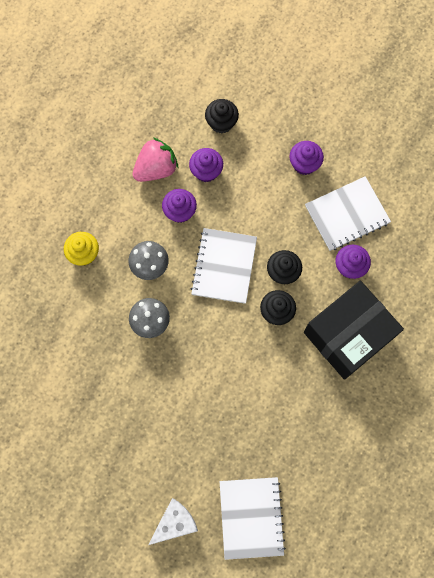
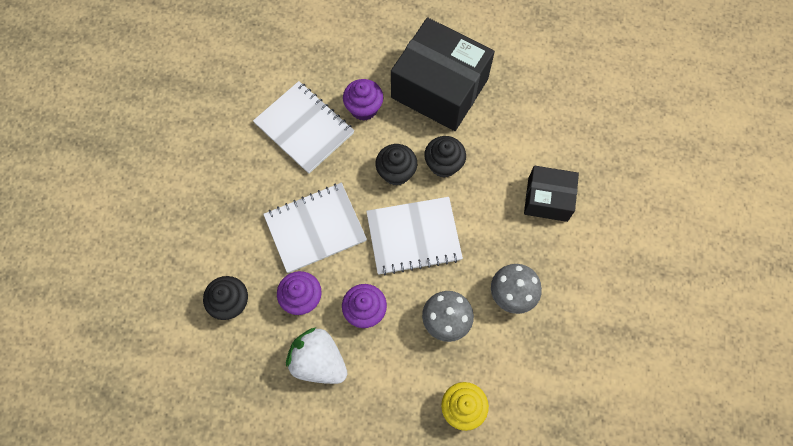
camera: 110 degrees left, 5 degrees down
pink strawberry [132,137,178,182] -> white strawberry [286,327,348,384]
white cheese [148,498,198,545] -> none
white notebook [220,477,286,560] -> white notebook moved to [263,183,367,273]
purple cupcake [289,141,324,175] -> none
none -> black box [524,166,579,222]

